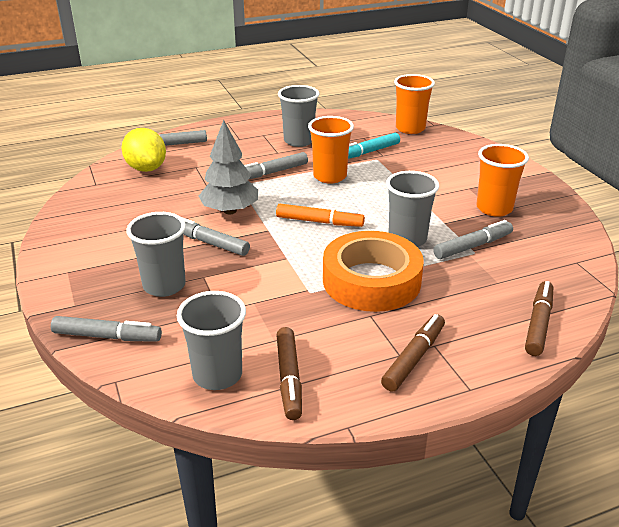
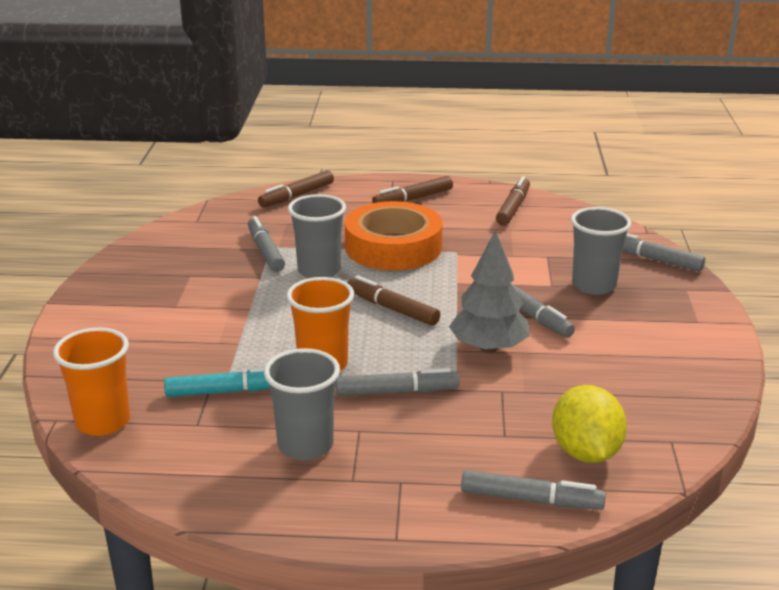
camera: 155 degrees left, 5 degrees down
grey cup [177,291,246,390] -> none
orange marker [276,204,365,227] -> brown marker [348,276,440,326]
grey marker [433,220,513,259] -> grey marker turned 75 degrees clockwise [248,216,285,272]
orange cup [477,144,529,217] -> none

